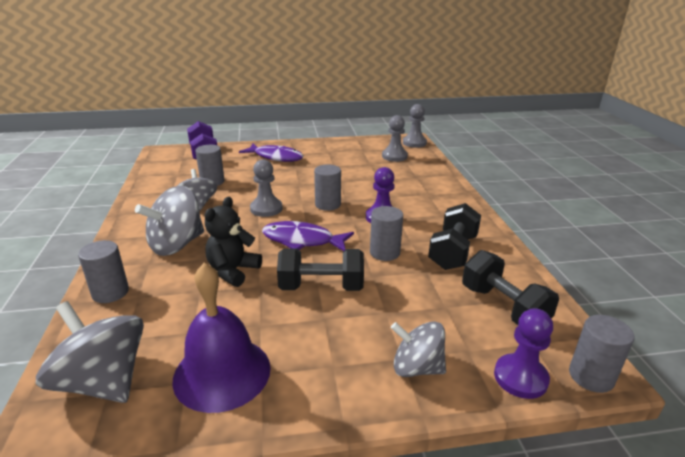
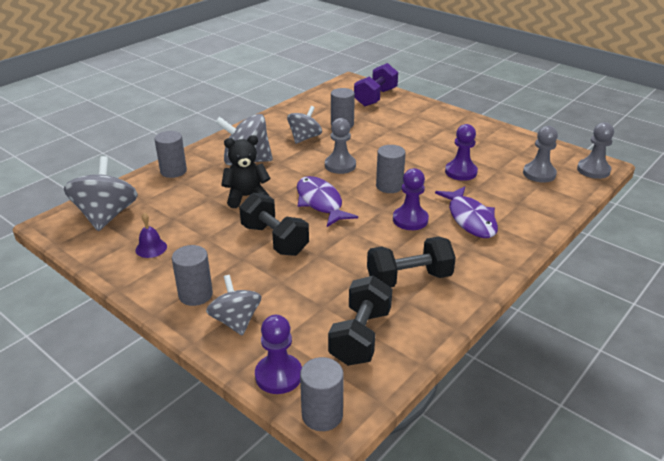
camera: 50 degrees right, 5 degrees up
purple bell [172,263,271,413] -> purple bell [135,213,167,258], size x0.44
purple fish [239,144,303,162] -> purple fish moved to [435,186,498,238]
grey cylinder [370,206,403,261] -> grey cylinder moved to [172,245,213,306]
none -> purple pawn [445,124,478,181]

